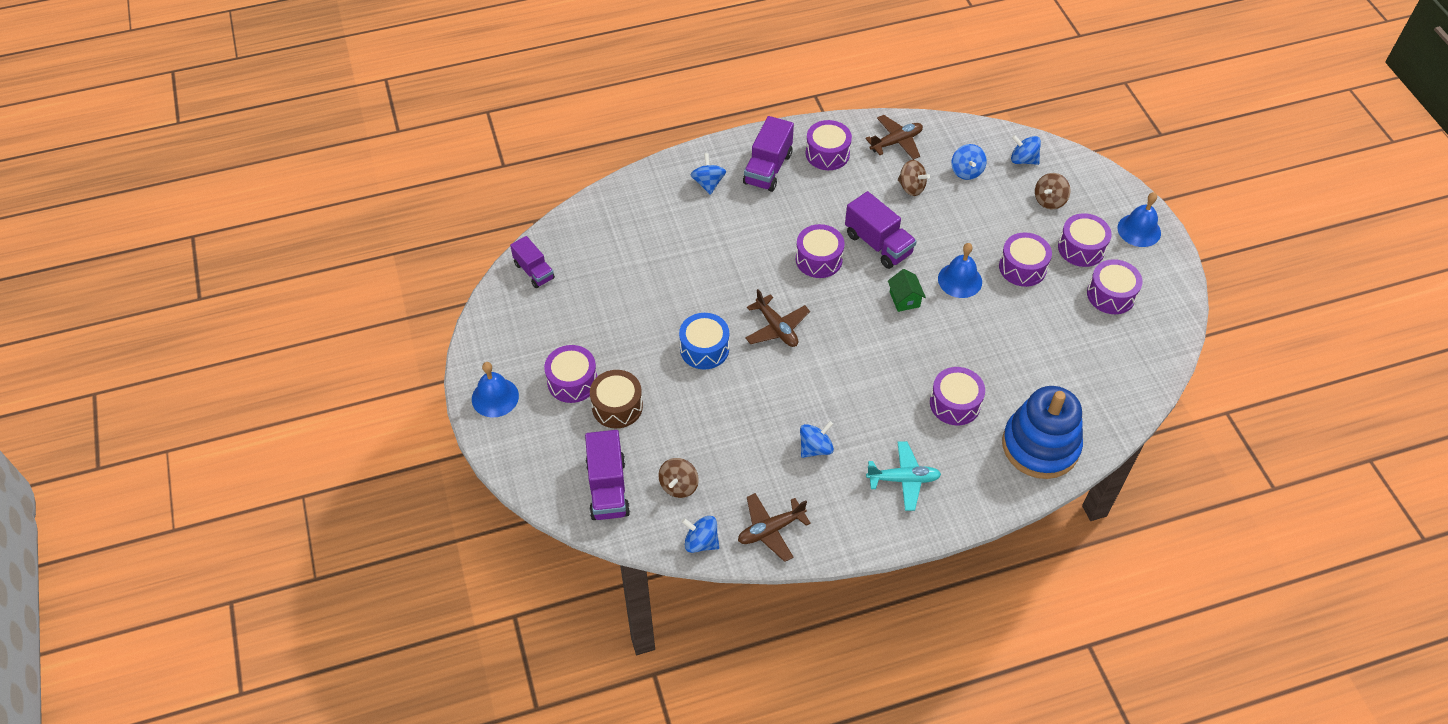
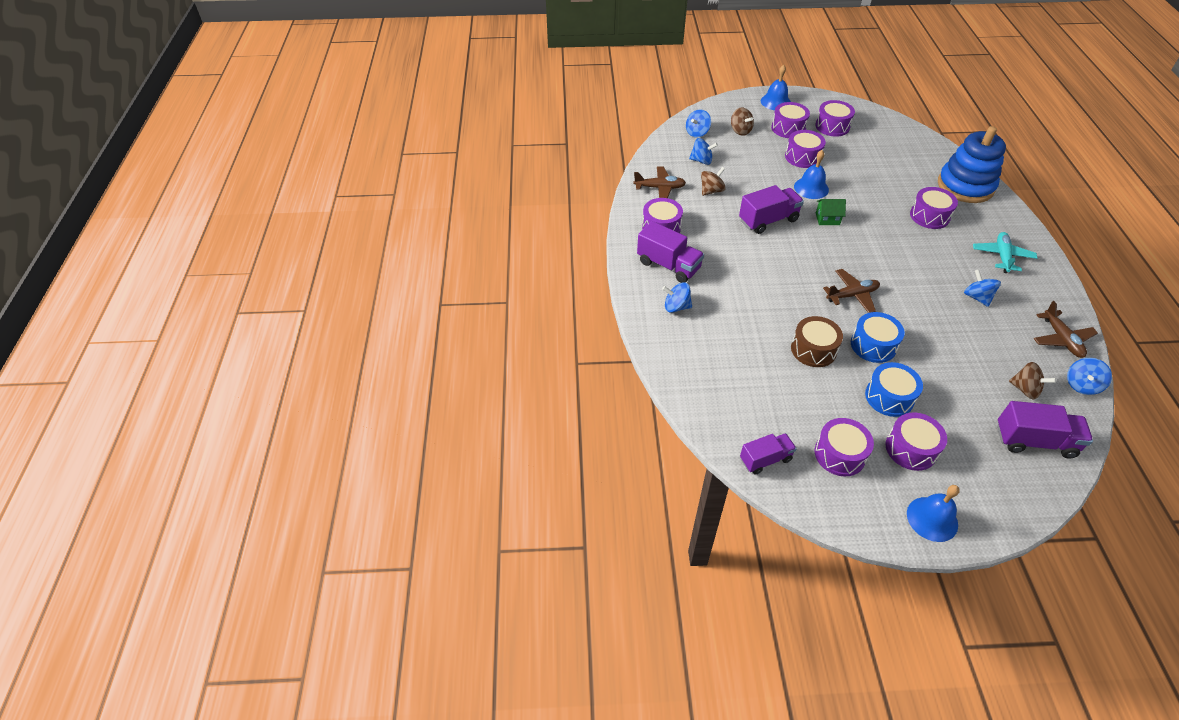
camera: 75 degrees left, 5 degrees down
brown drum [590,370,643,428] -> brown drum moved to [791,316,843,367]
purple drum [796,224,845,278] -> purple drum moved to [815,418,874,476]
brown plane [865,115,923,160] -> brown plane turned 105 degrees clockwise [634,166,686,198]
none -> blue drum [865,362,923,417]

